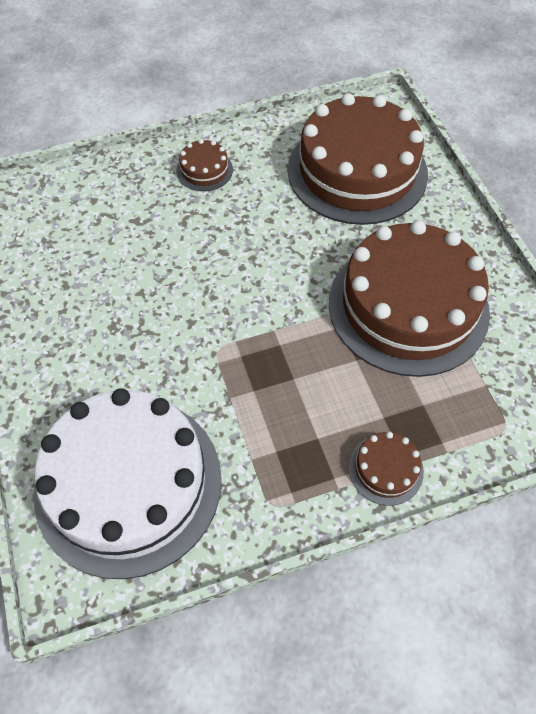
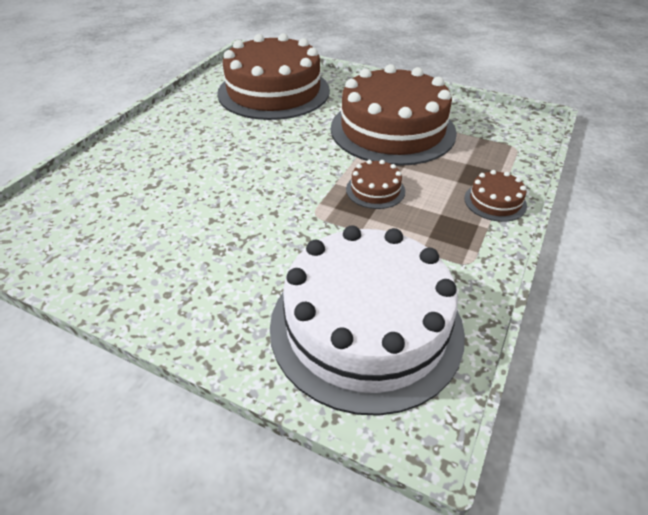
camera: 45 degrees left, 15 degrees down
brown cake [176,139,233,191] -> brown cake moved to [346,160,405,209]

